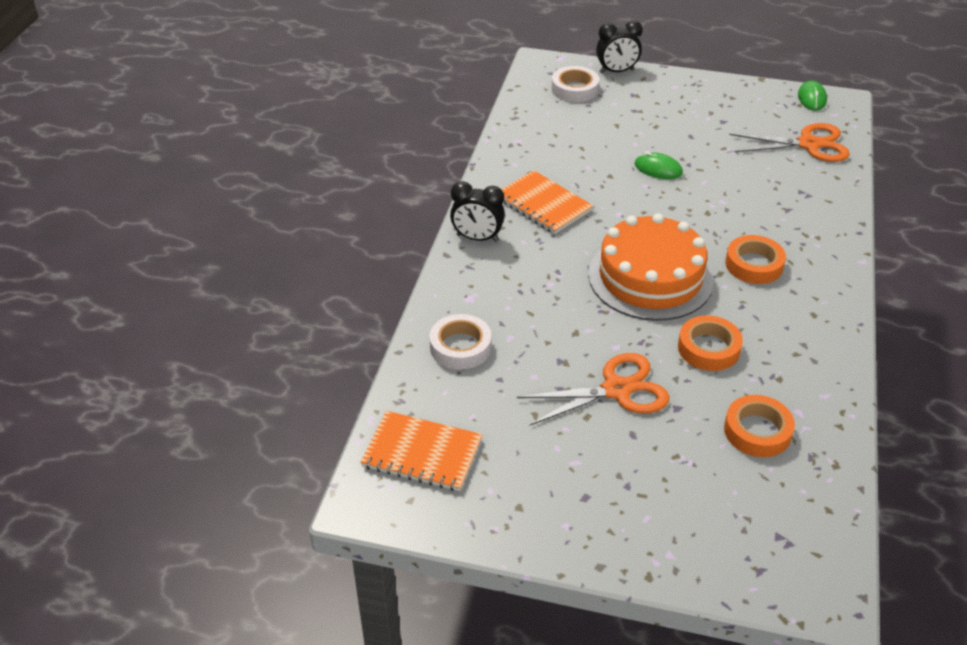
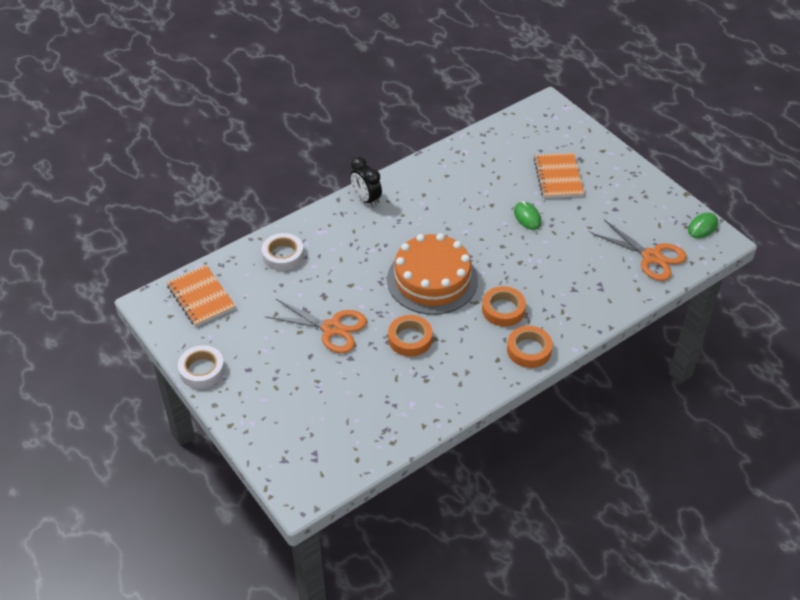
camera: 40 degrees right, 5 degrees up
orange notebook [501,170,593,234] -> orange notebook moved to [534,153,584,198]
white tape [552,66,599,102] -> white tape moved to [178,345,225,389]
black clock [596,20,643,74] -> none
orange tape [724,395,795,457] -> orange tape moved to [507,326,553,368]

